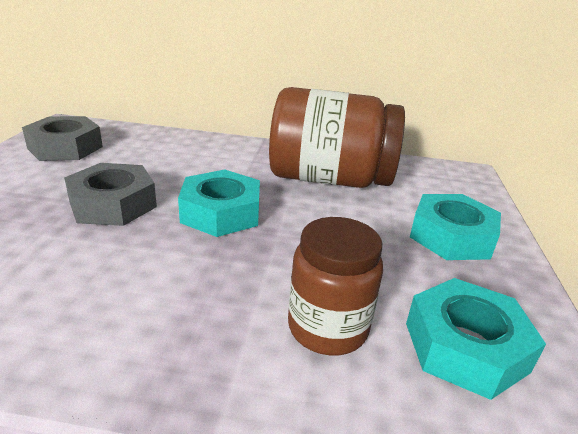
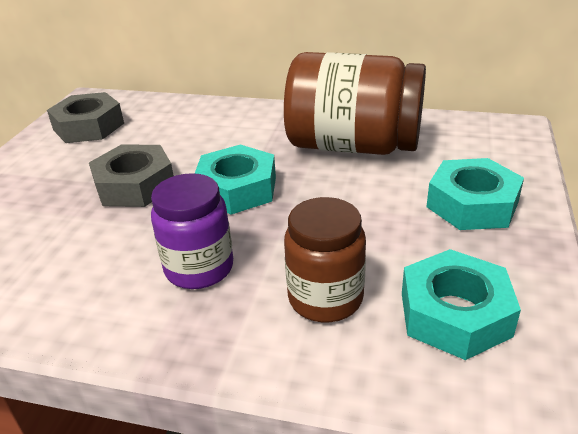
camera: 10 degrees right, 5 degrees up
none -> purple jar [151,173,233,289]

